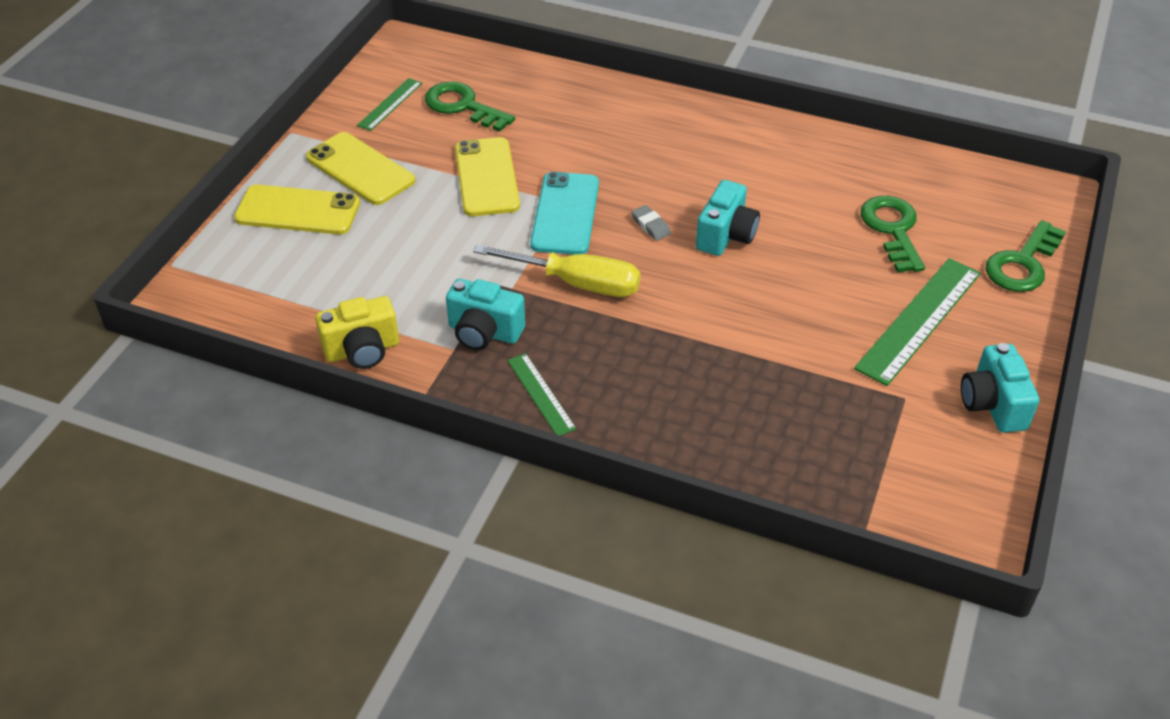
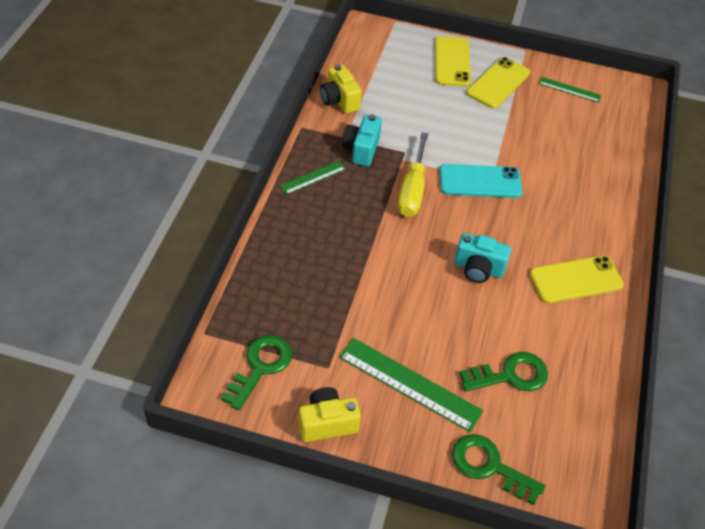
camera: 80 degrees right, 5 degrees up
green key [425,82,515,132] -> green key moved to [221,335,292,410]
yellow phone [455,137,520,216] -> yellow phone moved to [529,255,624,303]
grey eraser [631,205,671,241] -> none
turquoise camera [961,343,1039,433] -> yellow camera [298,387,361,442]

